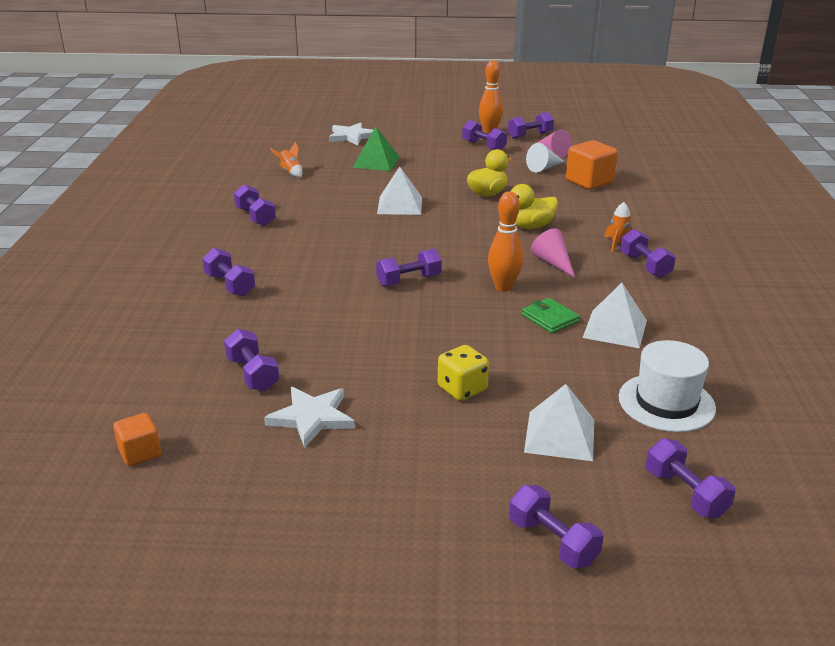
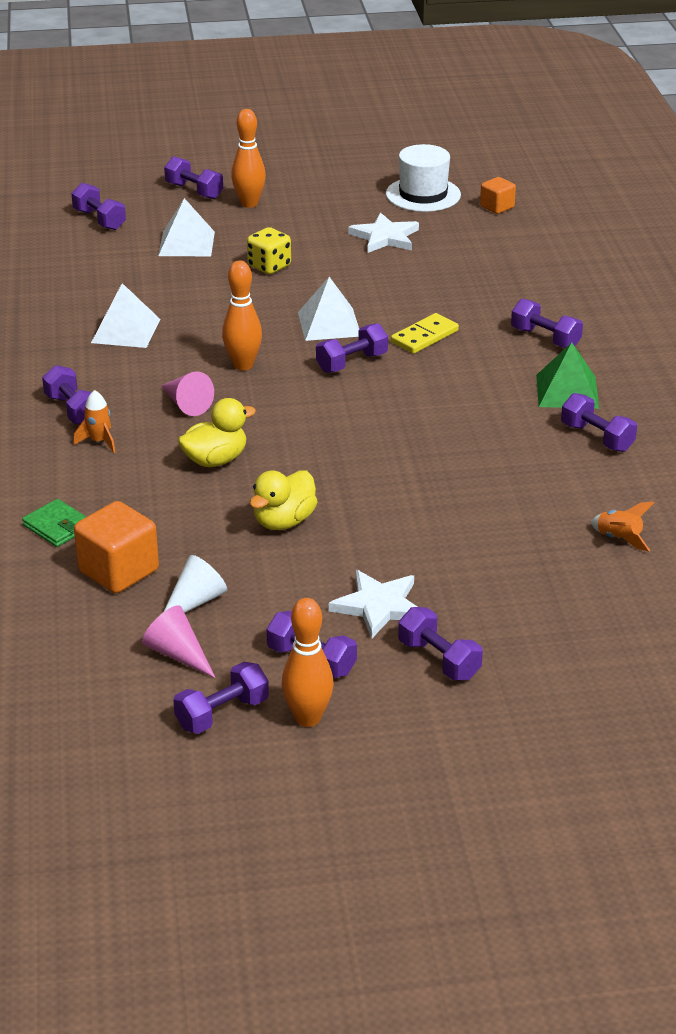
camera: 170 degrees right, 5 degrees up
purple dumbbell [224,329,279,391] -> purple dumbbell moved to [398,607,483,680]
white star [329,123,373,145] -> white star moved to [329,570,418,639]
green pyramid [352,127,400,171] -> green pyramid moved to [536,342,599,409]
white pyramid [377,167,422,215] -> white pyramid moved to [298,277,359,341]
green wallet [522,298,580,333] -> green wallet moved to [22,499,86,547]
white hat [619,340,716,432] -> white hat moved to [386,144,461,212]
none -> orange bowling pin [231,109,266,208]
none -> yellow domino [391,313,459,354]

